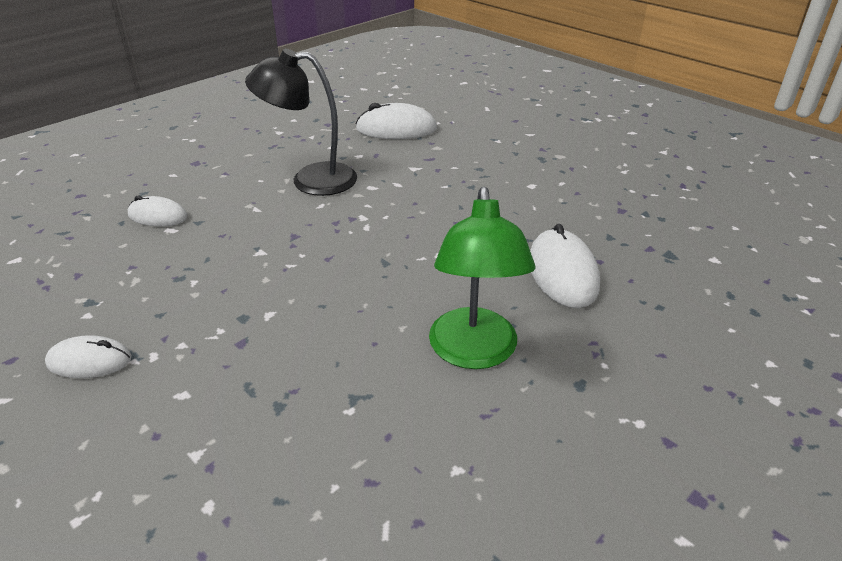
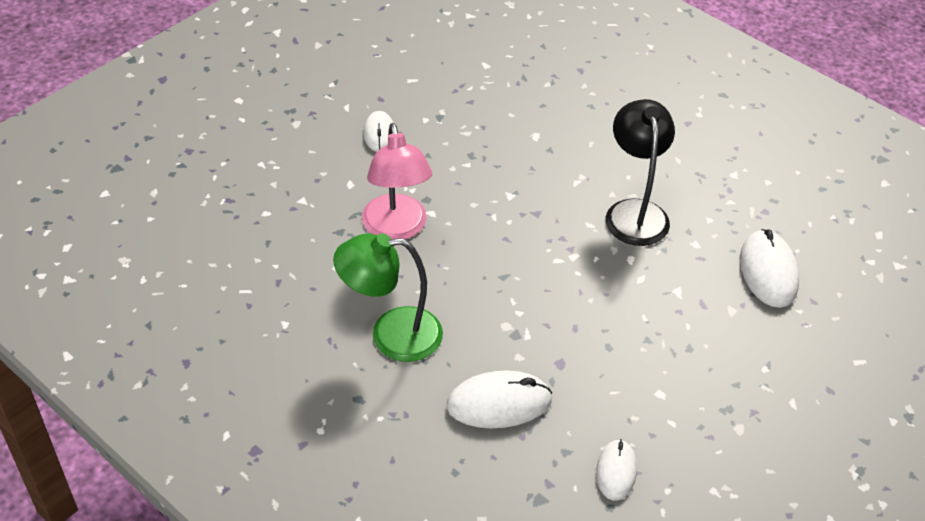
camera: 85 degrees right, 10 degrees up
white mouse [128,196,188,226] -> white mouse moved to [596,439,637,501]
none -> pink lamp [362,123,432,239]

